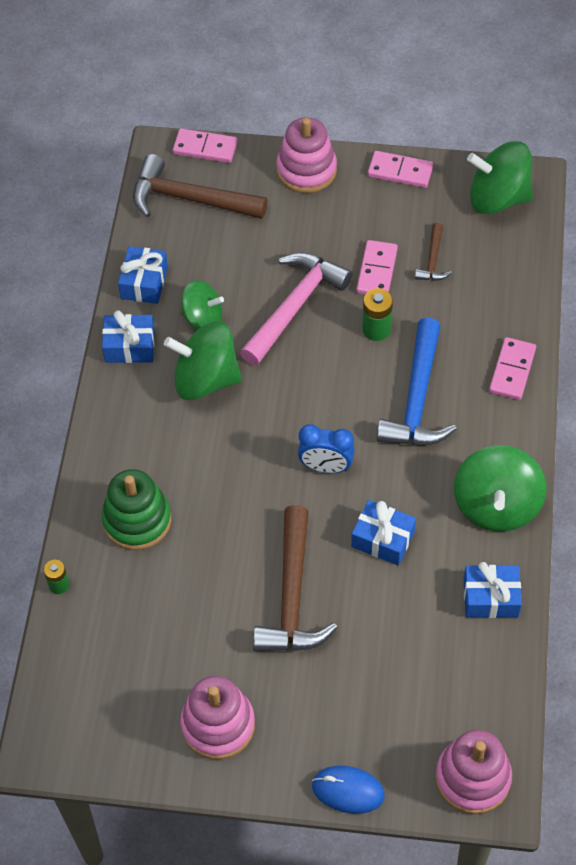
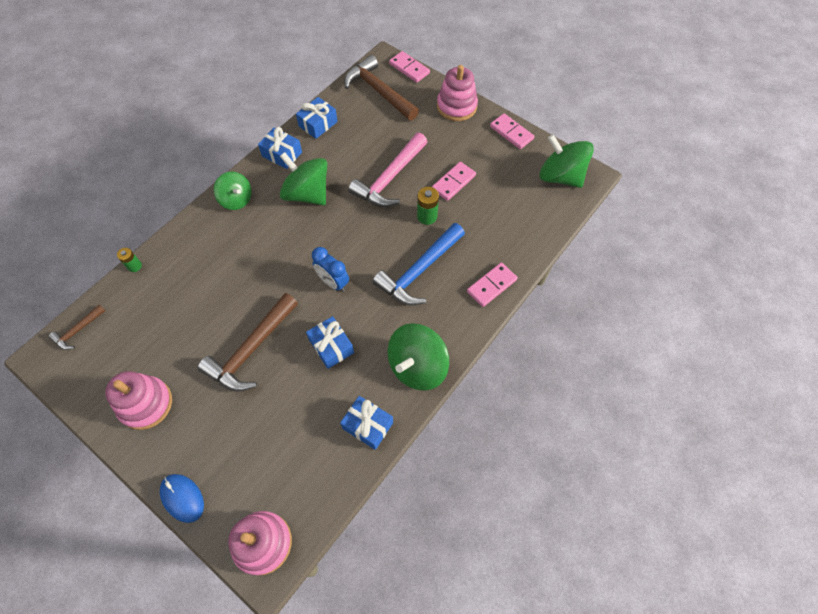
camera: 30 degrees right, 5 degrees up
green stacking toy [102,469,171,550] -> none
green spinning top [181,280,224,330] -> green spinning top moved to [214,172,252,210]
pink hammer [240,253,353,366] -> pink hammer turned 150 degrees clockwise [348,133,427,207]
brown hammer [415,223,452,281] -> brown hammer moved to [49,305,106,350]

